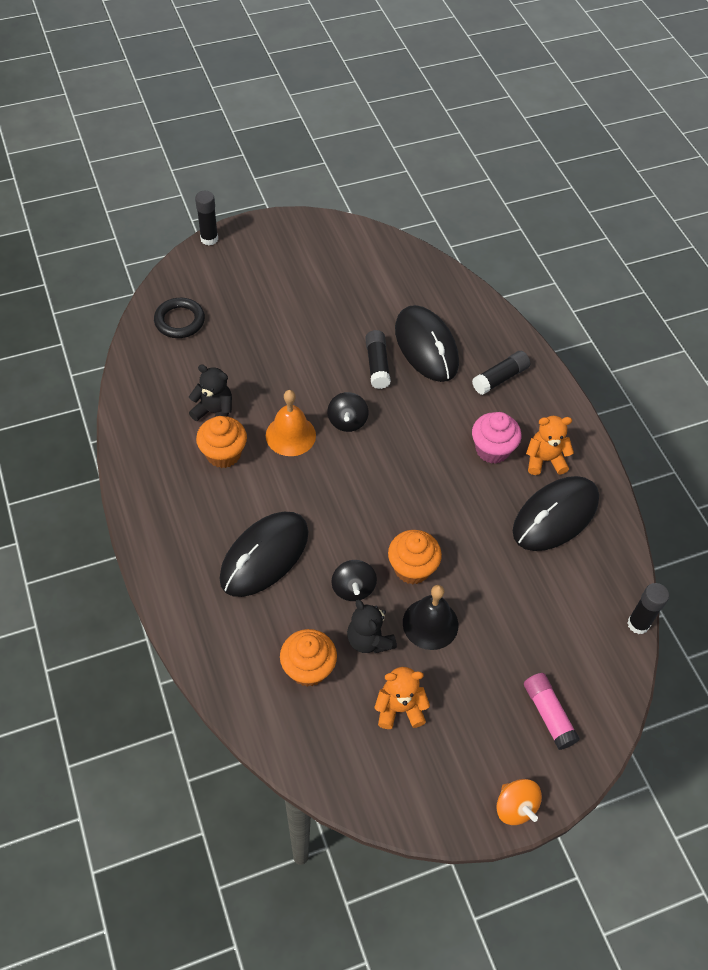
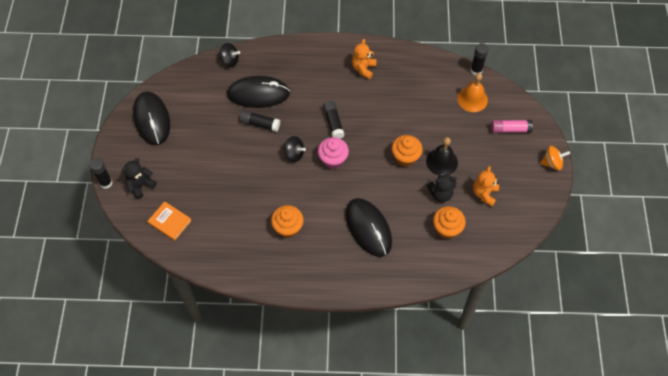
camera: 65 degrees left, 5 degrees up
black ring [154,298,205,338] -> orange book [147,201,192,241]
black teddy bear [189,364,232,421] -> black teddy bear moved to [122,158,157,199]
orange bell [266,390,316,456] -> orange bell moved to [457,73,488,112]
black spinning top [331,560,377,601] -> black spinning top moved to [219,43,240,67]
black glue stick [472,351,530,395] -> black glue stick moved to [323,101,345,139]
pink cupcake [472,412,522,464] -> pink cupcake moved to [318,137,349,169]
black mouse [513,476,599,551] -> black mouse moved to [133,91,170,145]

